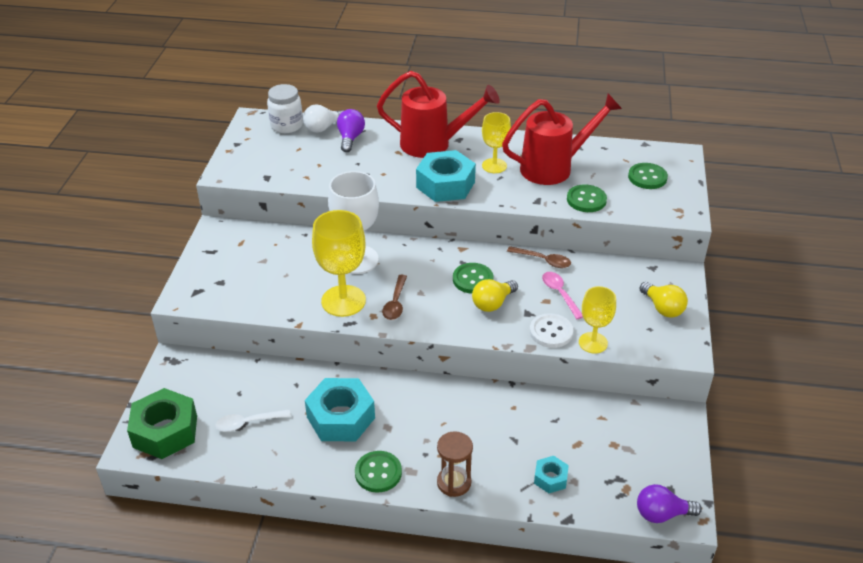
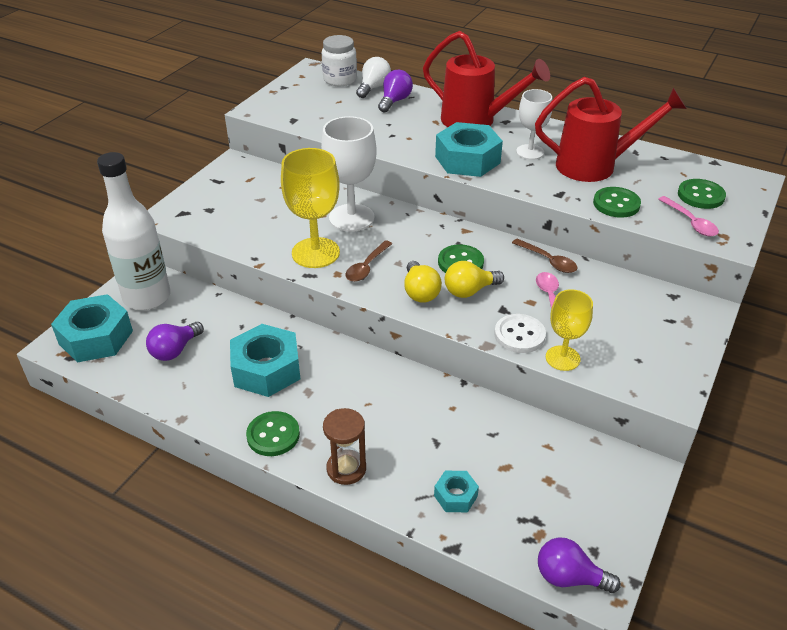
camera: 20 degrees right, 0 degrees up
green nut [127,388,197,459] -> turquoise nut [51,294,133,362]
white spoon [215,410,291,432] -> purple light bulb [146,322,204,361]
white light bulb [303,104,344,133] -> white light bulb turned 135 degrees clockwise [356,57,391,98]
yellow goblet [482,112,511,173] -> white goblet [516,89,552,160]
yellow light bulb [640,282,688,318] -> yellow light bulb moved to [404,261,442,303]
none -> white bottle [97,152,171,310]
none -> pink spoon [658,196,719,237]

